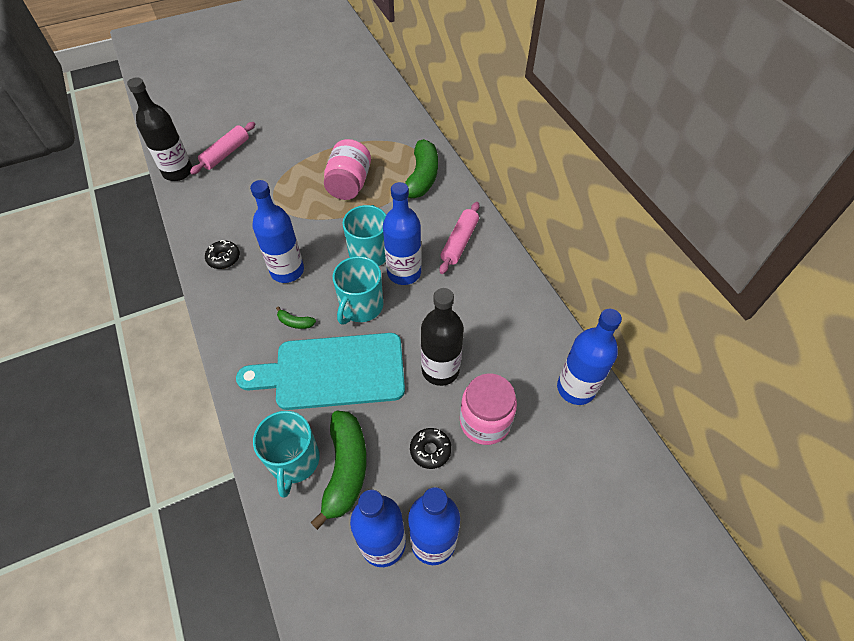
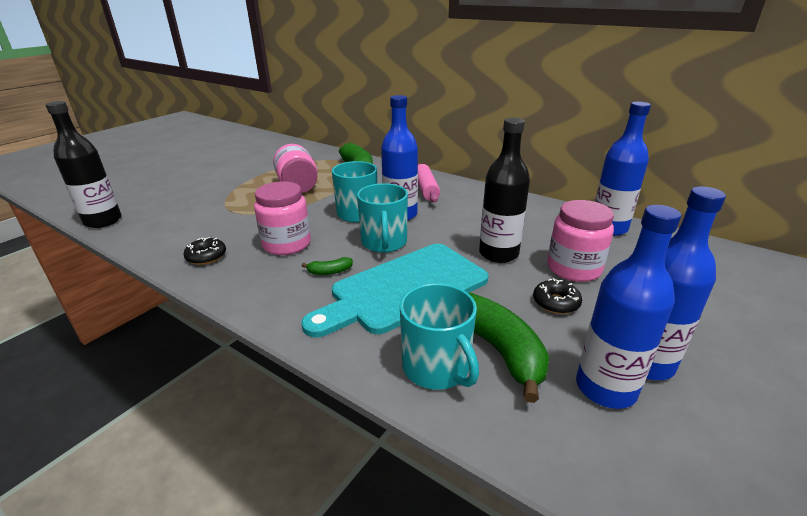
camera: 30 degrees left, 25 degrees down
pink rolling pin [190,122,255,175] -> none
blue bottle [250,180,304,283] -> pink jar [254,181,311,255]

